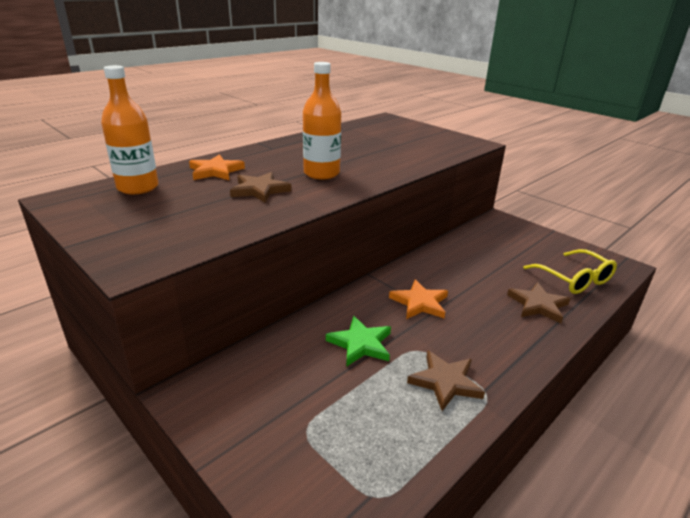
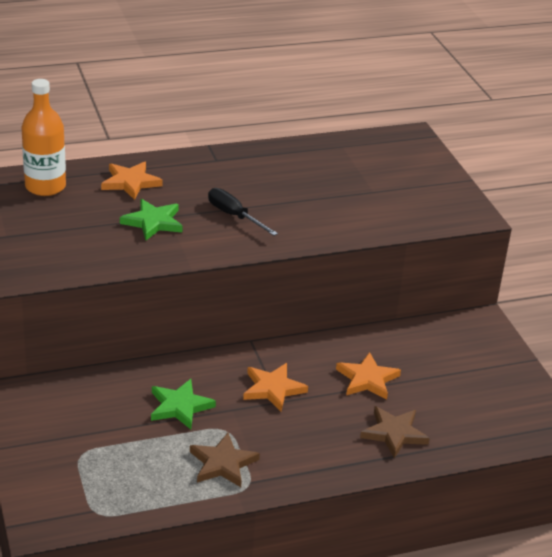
camera: 25 degrees right, 5 degrees up
brown star [230,172,291,203] -> green star [120,199,182,240]
orange bottle [303,62,341,179] -> black screwdriver [208,188,278,236]
yellow glasses [524,249,617,294] -> none
none -> orange star [336,352,401,400]

